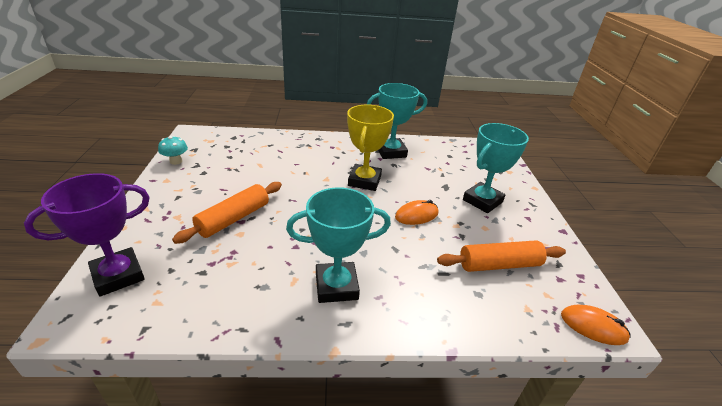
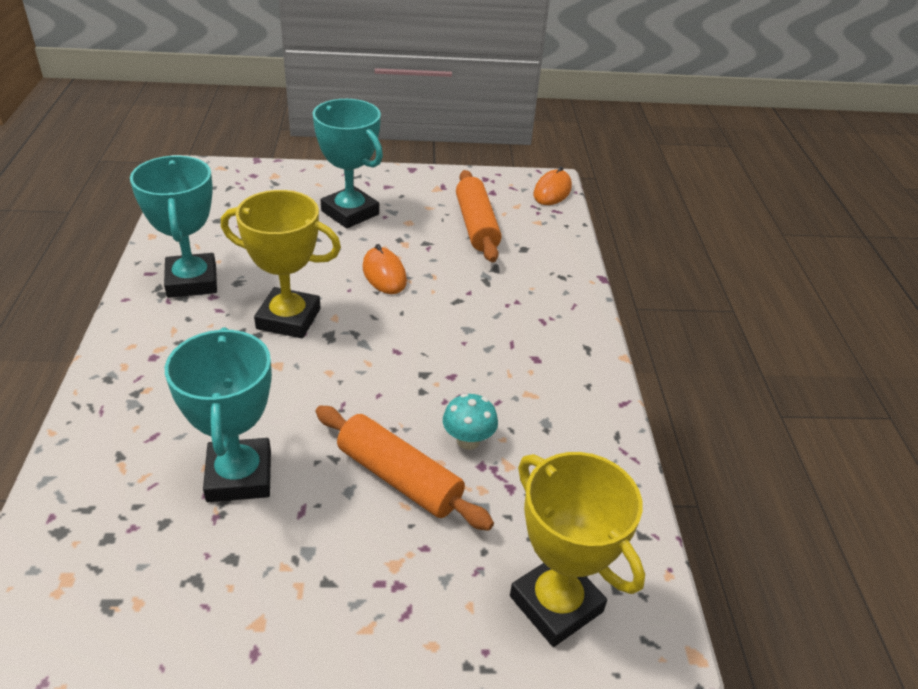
camera: 90 degrees left, 5 degrees up
purple trophy [24,173,150,297] -> yellow trophy [510,452,645,647]
turquoise mushroom [158,136,188,165] -> turquoise mushroom moved to [443,393,498,450]
turquoise trophy [286,187,391,303] -> turquoise trophy moved to [165,327,272,502]

